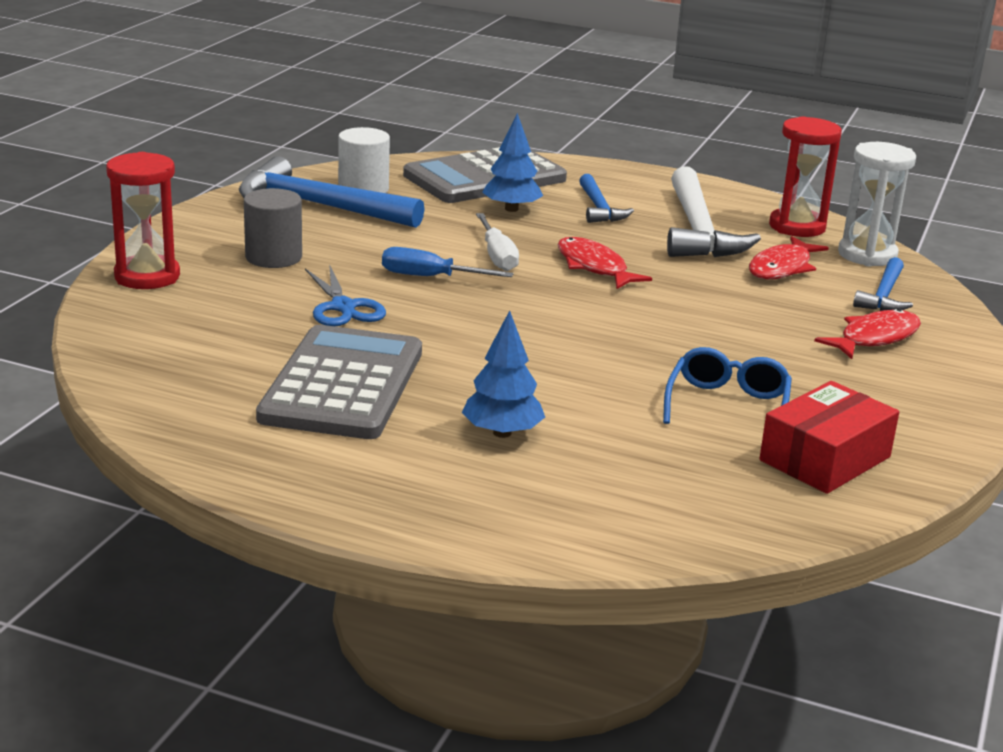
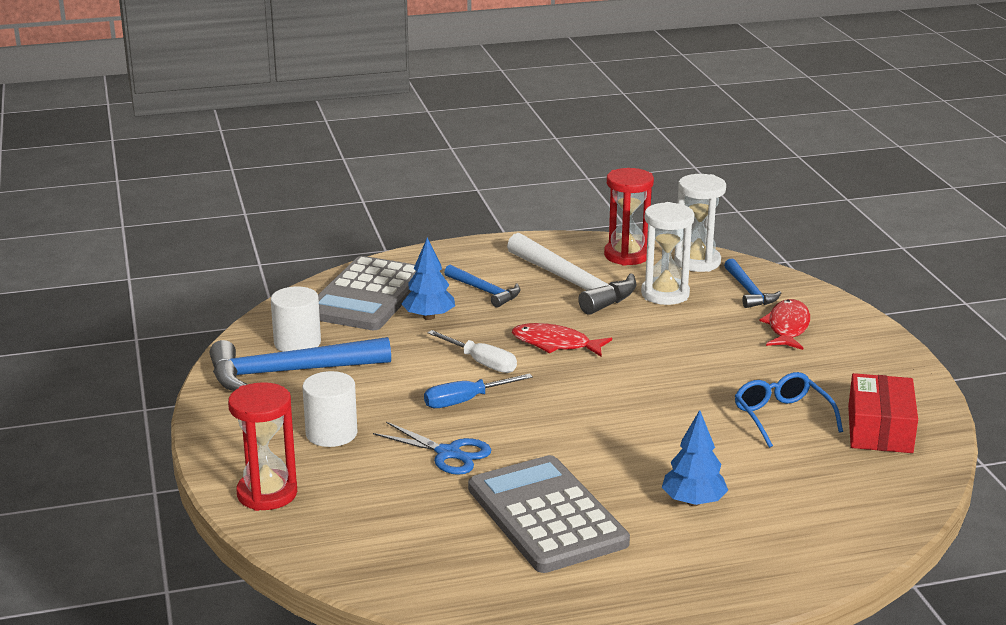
camera: 35 degrees left, 0 degrees up
grey cylinder [244,188,302,268] -> white cylinder [303,371,357,447]
red fish [749,236,829,279] -> white hourglass [641,202,694,305]

